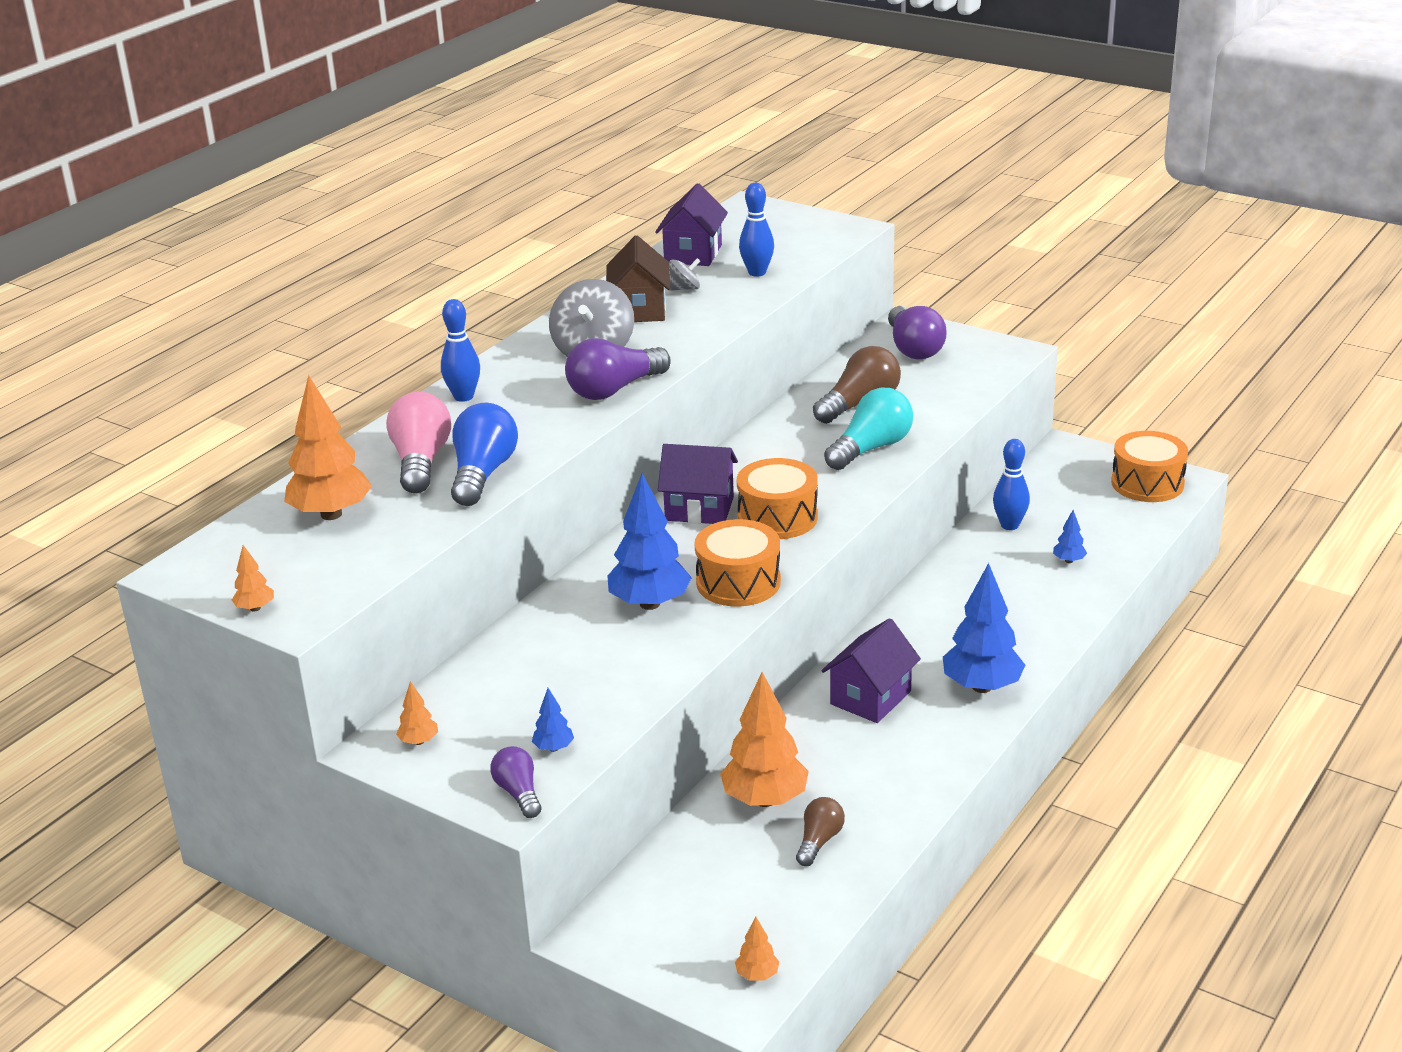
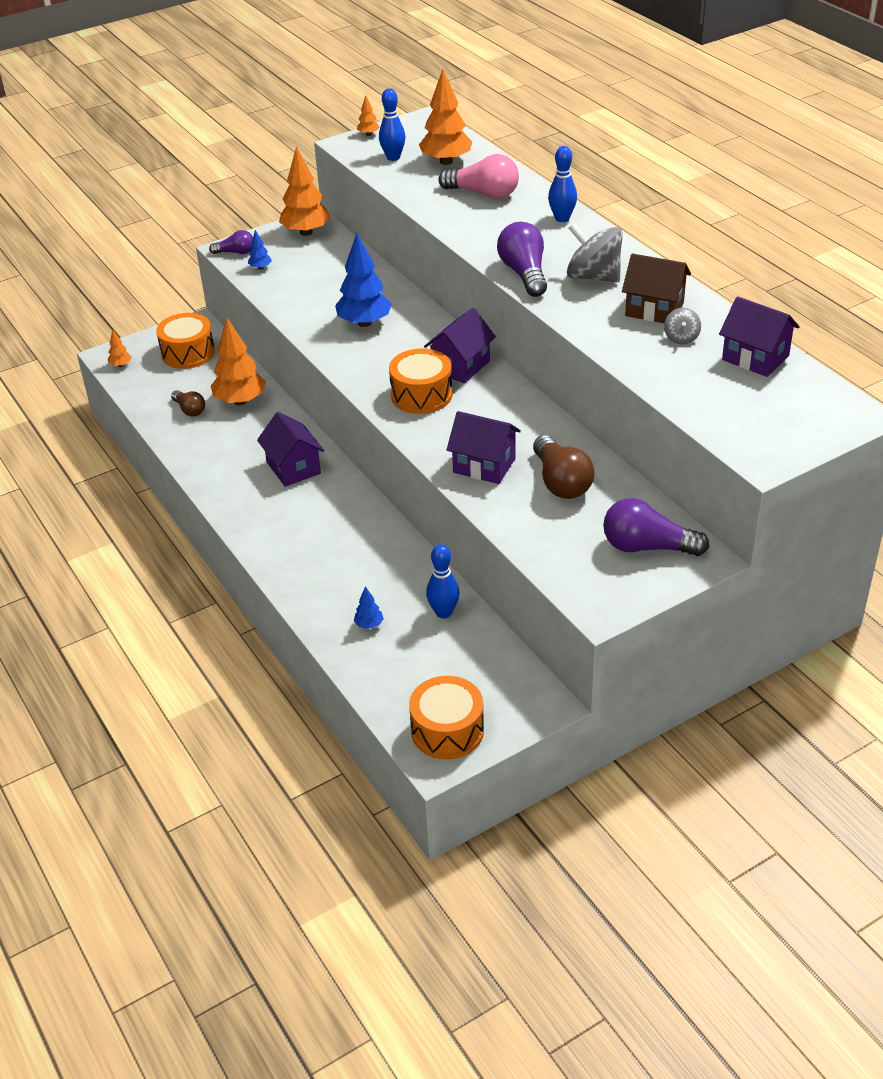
camera: 115 degrees right, 10 degrees up
orange tree [396,681,438,745] -> orange tree [279,146,331,236], size x2.22
blue light bulb [451,403,518,506] -> none
orange drum [694,519,781,607] -> orange drum moved to [156,313,215,369]
blue bowling pin [739,183,774,277] -> blue bowling pin moved to [379,88,405,161]
turquoise light bulb [824,388,913,470] -> purple house [447,411,521,484]
blue tree [943,563,1025,693] -> none

